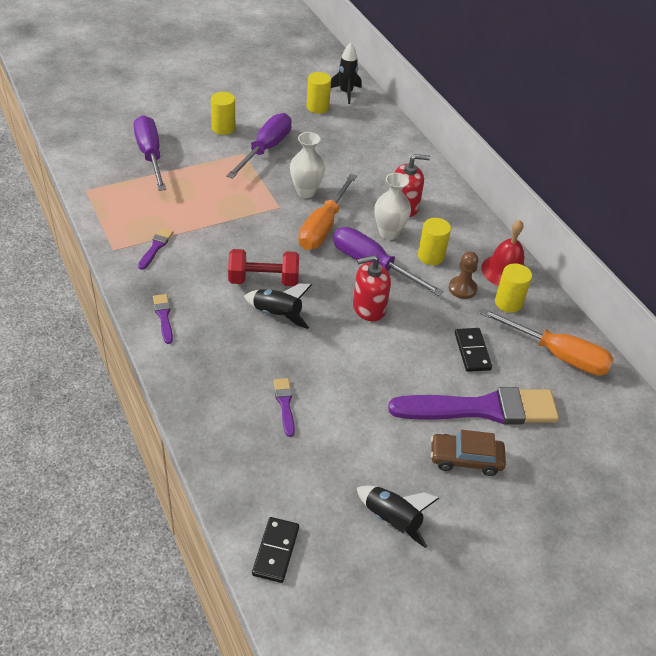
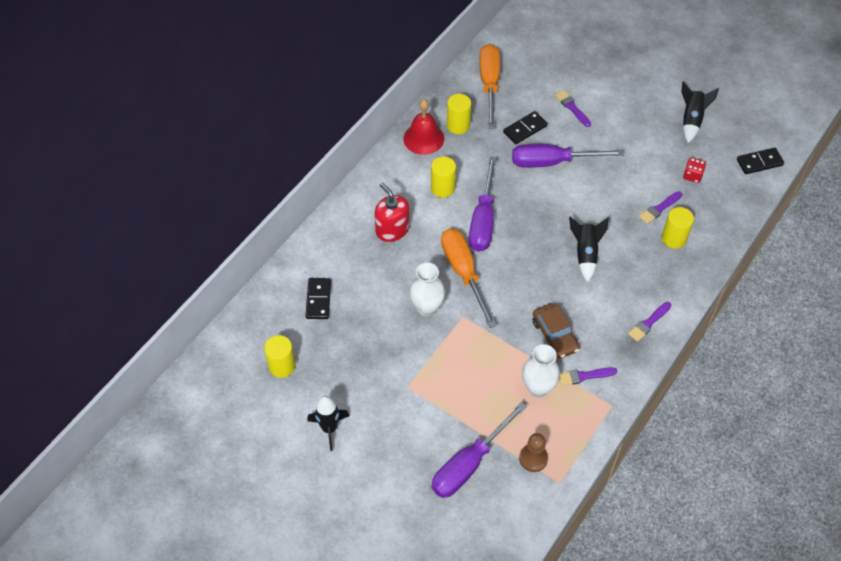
camera: 115 degrees left, 10 degrees up
yellow cylinder [211,92,235,135] -> yellow cylinder moved to [662,207,694,249]
purple screwdriver [226,113,292,179] -> purple screwdriver moved to [512,144,624,168]
red dumbbell [228,249,299,286] -> none
orange screwdriver [298,173,357,250] -> orange screwdriver turned 105 degrees counterclockwise [441,228,497,328]
black rocket [331,43,361,104] -> black rocket moved to [307,396,350,451]
red soap dispenser [353,255,391,321] -> none
white vase [375,173,411,240] -> white vase moved to [522,344,560,397]
purple brush [388,387,559,424] -> purple brush [555,90,591,127], size x0.41
brown car [431,430,506,476] -> brown car moved to [533,303,580,359]
brown pawn [449,251,479,299] -> brown pawn moved to [519,433,548,472]
none -> black domino [305,278,331,319]
none -> red dice [683,158,706,183]

